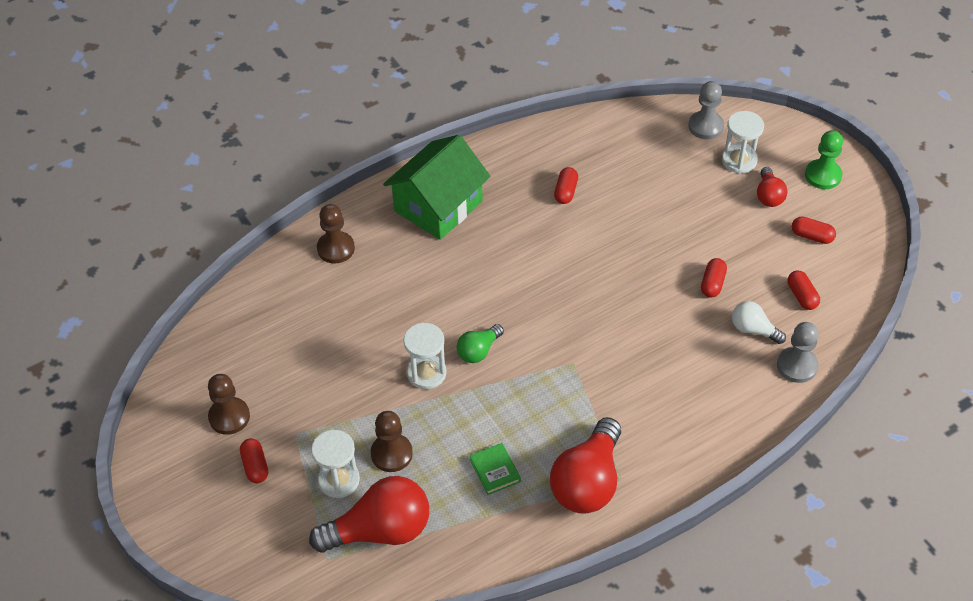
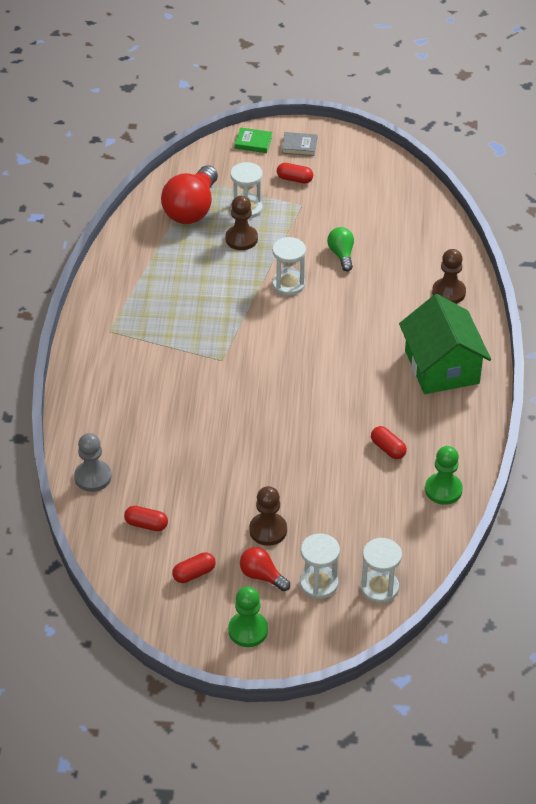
camera: 125 degrees right, 5 degrees down
brown pawn [208,374,250,435] -> brown pawn moved to [249,486,287,546]
green light bulb [457,324,504,363] -> green light bulb moved to [327,227,354,271]
green book [469,443,521,495] -> green book moved to [235,128,272,153]
red light bulb [550,417,621,514] -> none
grey pawn [688,81,724,139] -> white hourglass [361,538,402,603]
red capsule [701,258,727,298] -> none
white light bulb [732,301,786,344] -> none
none -> grey book [282,132,317,156]
none -> green pawn [425,446,463,505]

